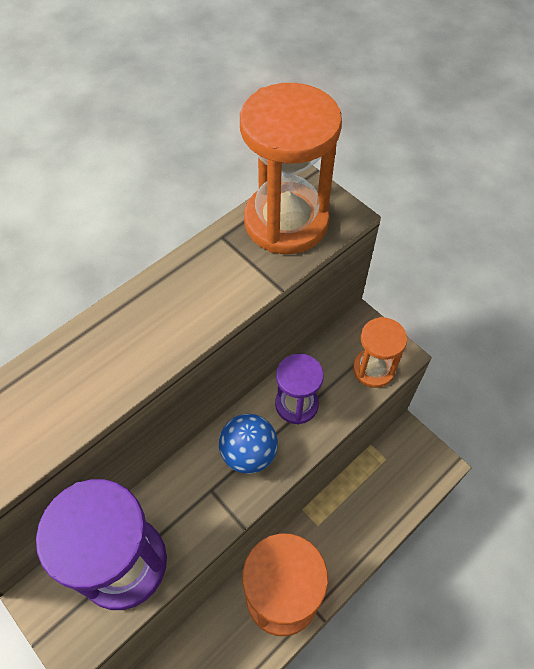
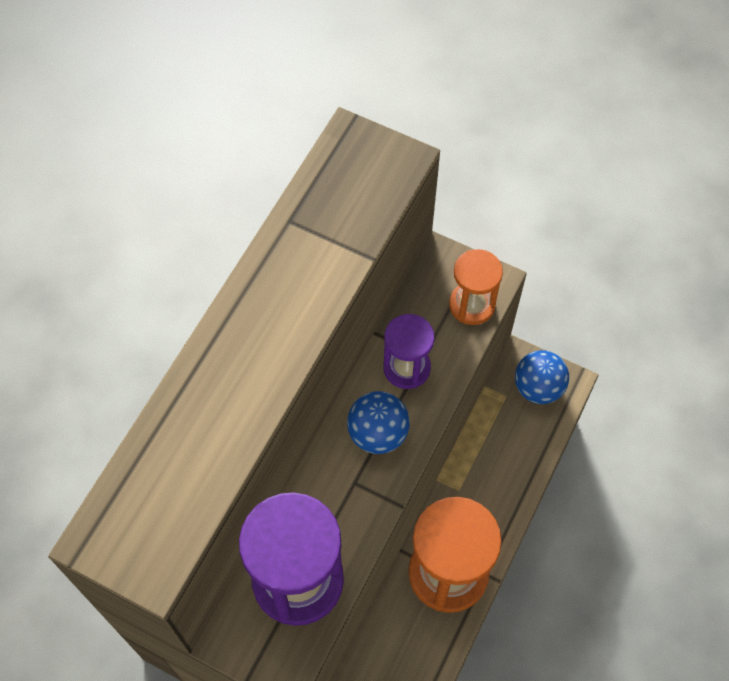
camera: 20 degrees left, 5 degrees up
orange hourglass [240,83,342,254] -> none
none -> blue ball [515,350,569,404]

